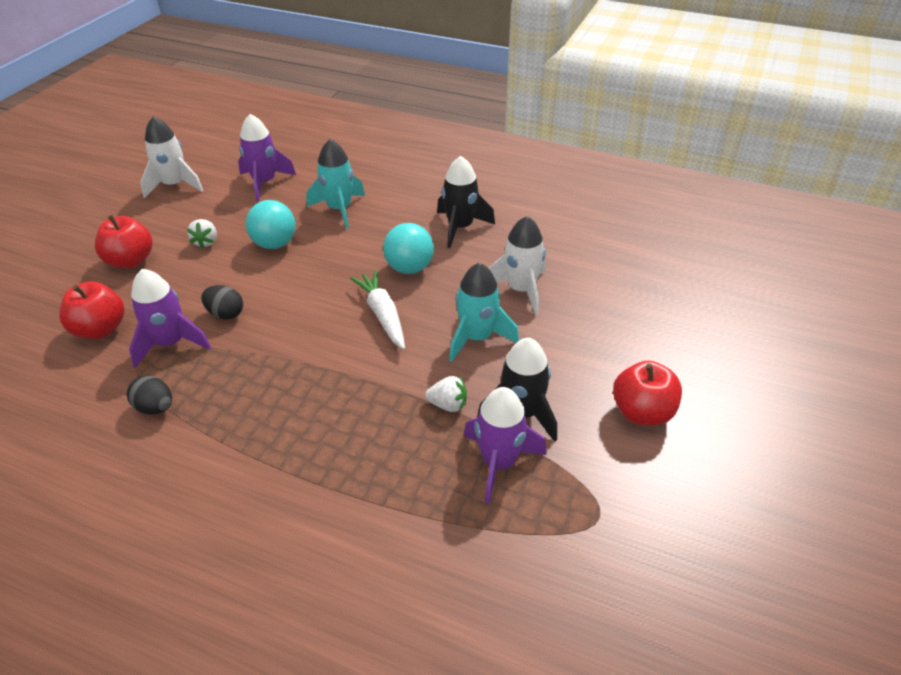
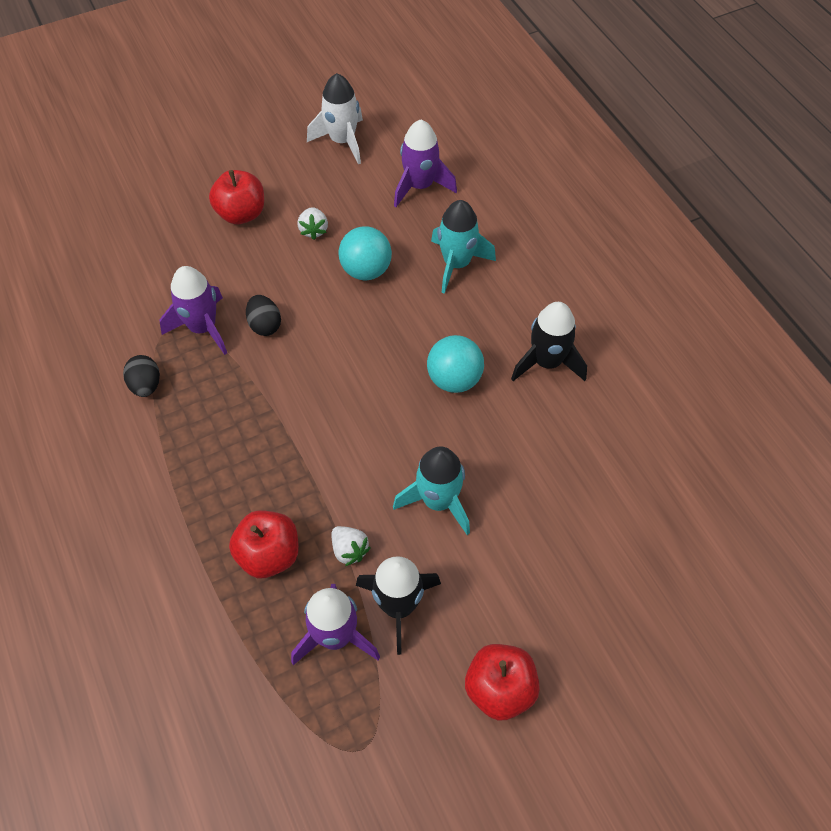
camera: 40 degrees right, 15 degrees up
red apple [59,281,125,339] -> red apple moved to [229,510,299,578]
white strawberry [187,219,217,248] -> white strawberry turned 45 degrees counterclockwise [297,207,328,240]
white carrot [350,270,405,350] -> none
white rocket [489,216,546,315] -> none

